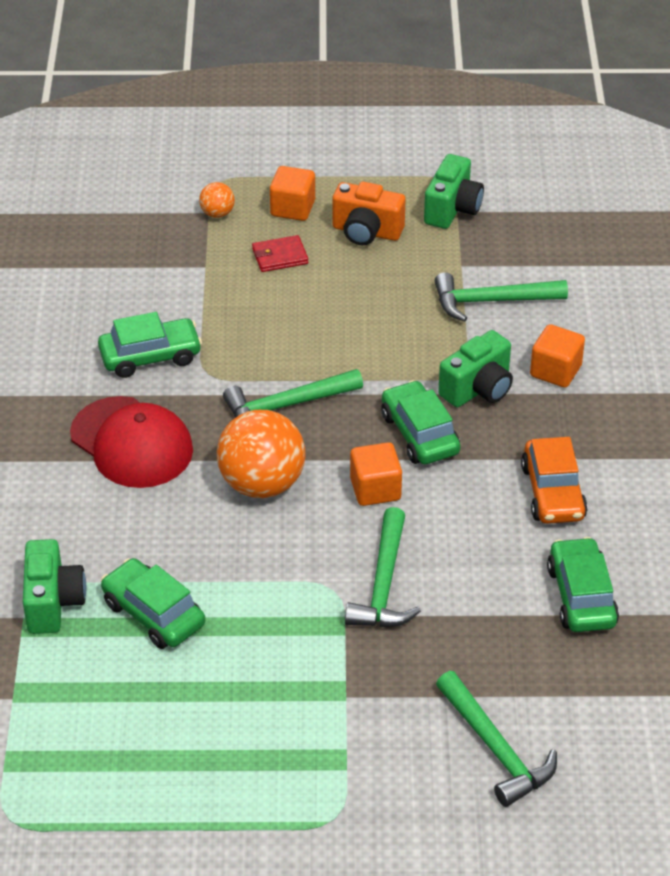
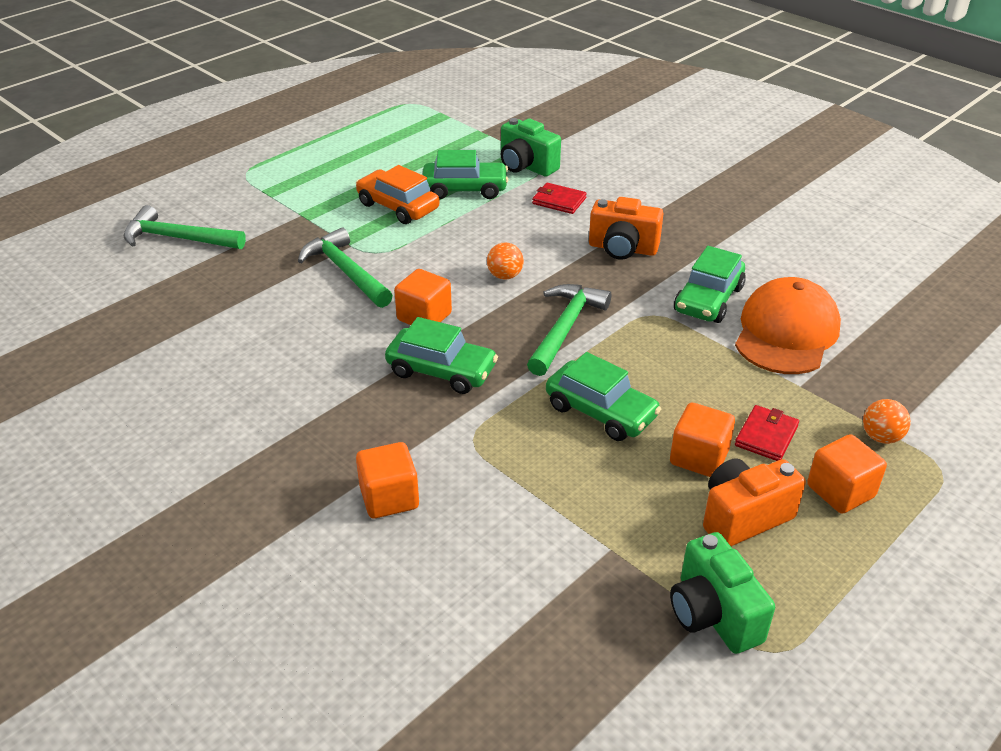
camera: 135 degrees right, 5 degrees down
red cap [70,396,193,488] -> orange camera [589,197,664,260]
orange ball [217,410,306,498] -> orange ball [487,242,524,280], size x0.46
green hammer [435,272,568,322] -> none
green camera [438,330,513,407] -> none
orange car [521,437,588,524] -> orange car moved to [356,165,440,224]
green car [547,537,619,632] -> green car moved to [546,352,661,441]
none -> red wallet [532,183,587,214]
none -> orange cube [670,403,735,477]
none -> orange cap [735,277,841,374]

